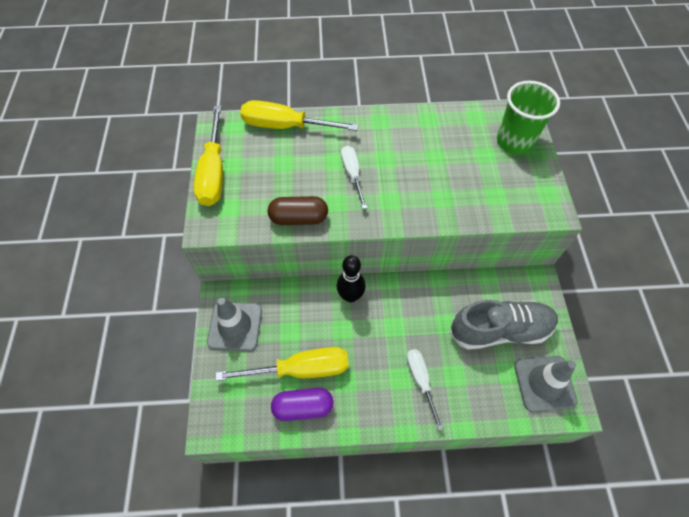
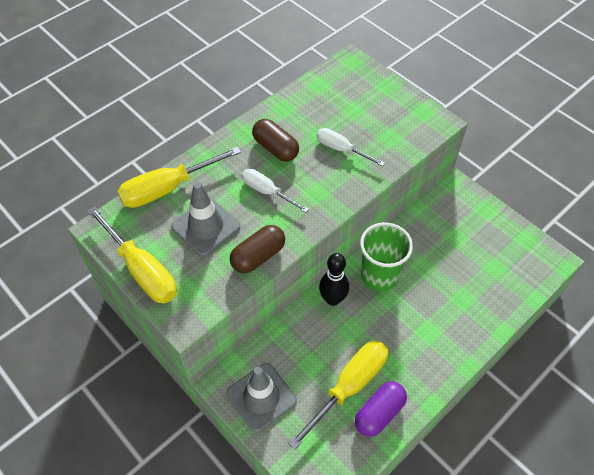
camera: 40 degrees left, 5 degrees down
white screwdriver [406,349,444,431] -> white screwdriver moved to [317,128,385,166]
grey shoe [450,300,558,350] -> none
green cup [497,81,560,155] -> green cup moved to [360,222,413,291]
grey traffic cone [514,356,578,412] -> grey traffic cone moved to [171,182,240,256]
none -> brown capsule [252,119,299,162]

